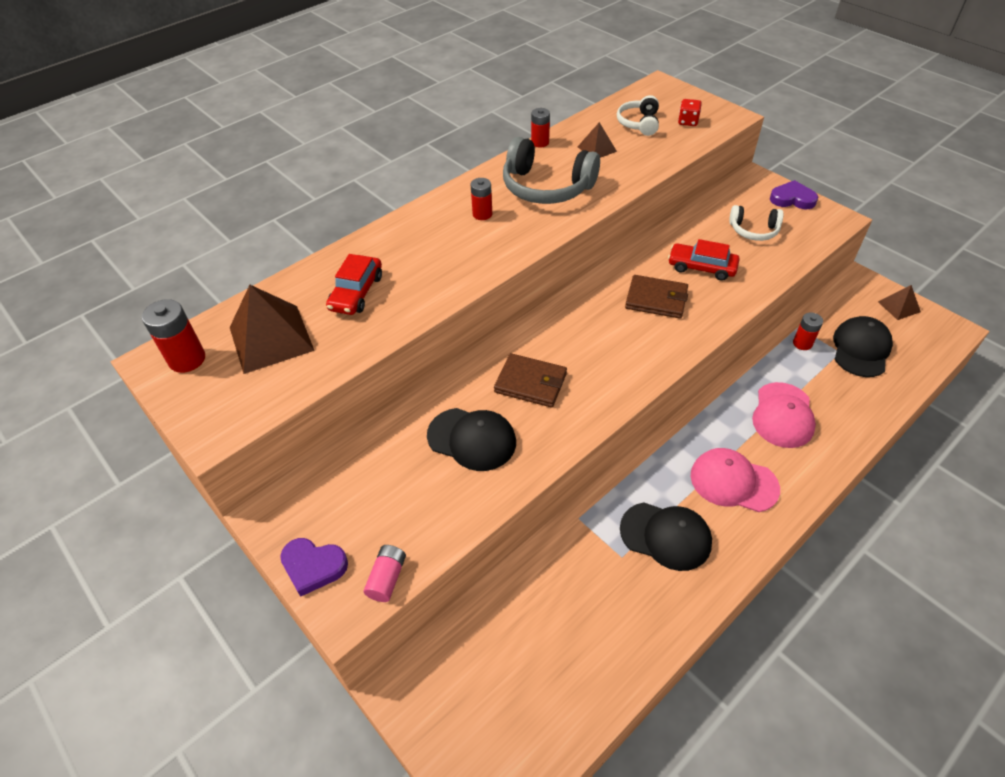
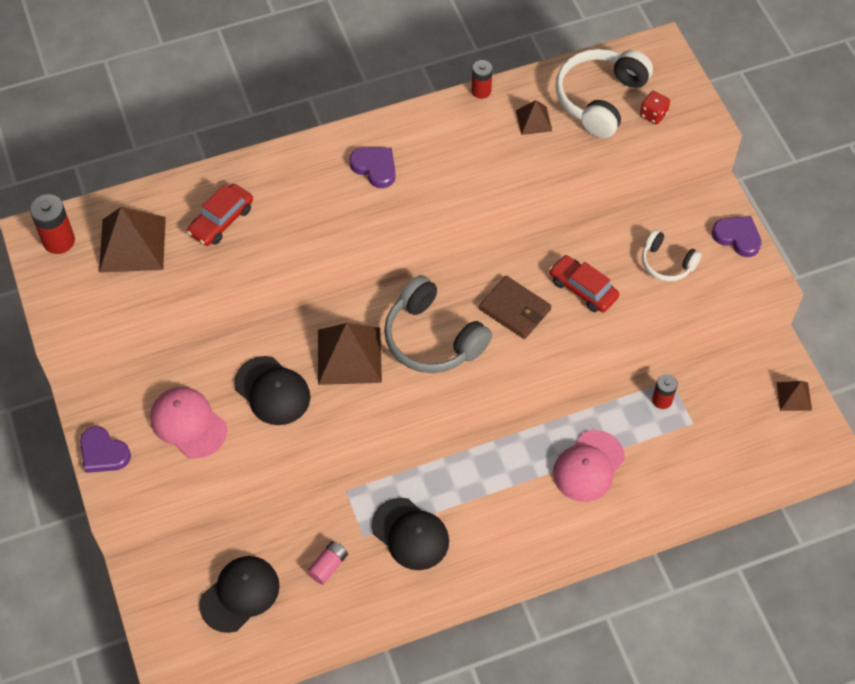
camera: 20 degrees right, 10 degrees up
pink battery [363,545,406,602] -> pink battery moved to [307,541,348,585]
red battery [471,178,492,220] -> purple heart [349,148,395,188]
brown wallet [494,353,567,408] -> brown pyramid [318,323,382,385]
grey headphones [503,137,600,204] -> grey headphones moved to [384,275,492,373]
white headphones [617,95,659,136] -> white headphones [555,49,653,138], size x1.74
pink cap [690,448,780,512] -> pink cap moved to [150,387,227,459]
black cap [833,316,893,377] -> black cap moved to [199,556,280,633]

